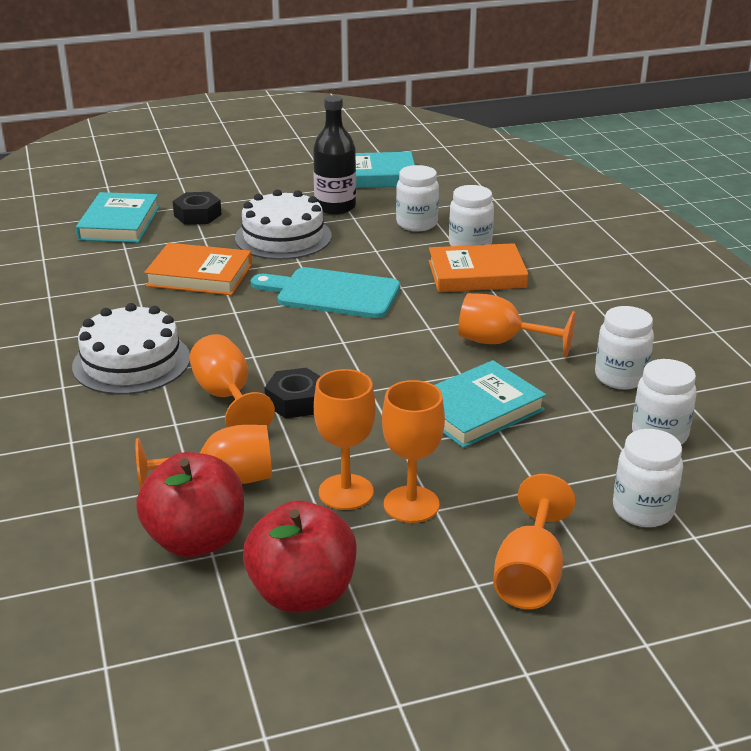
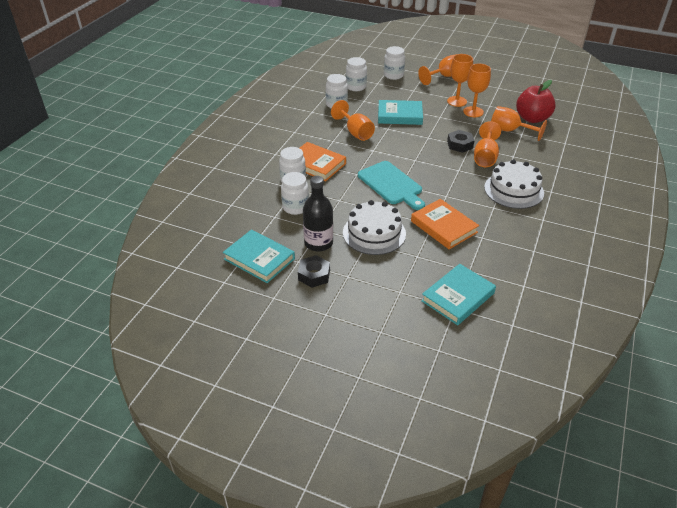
camera: 140 degrees left, 10 degrees up
black nut [173,192,222,225] -> black nut moved to [298,255,330,288]
red apple [243,501,356,612] -> none

